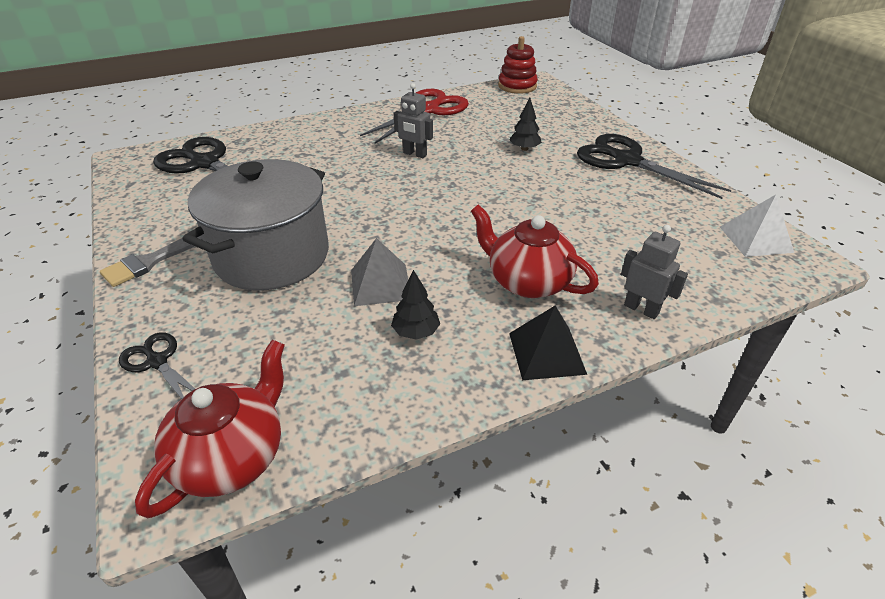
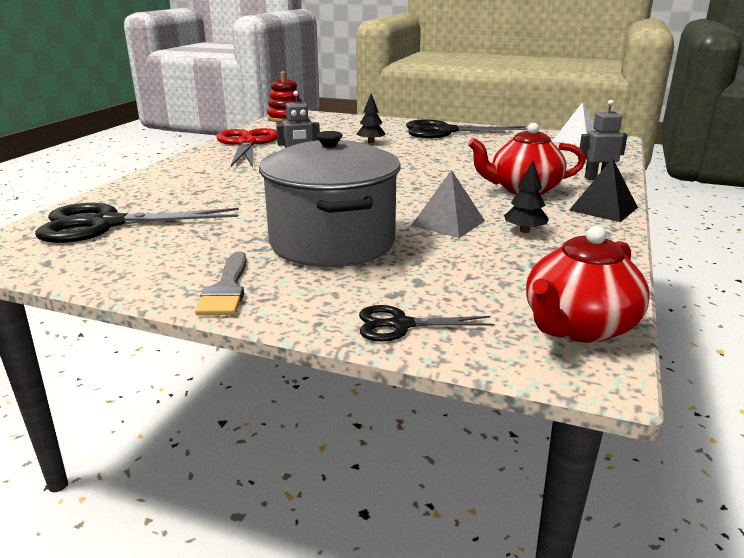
camera: 45 degrees left, 15 degrees down
red teapot [135,340,285,518] -> red teapot turned 120 degrees counterclockwise [526,226,650,343]

